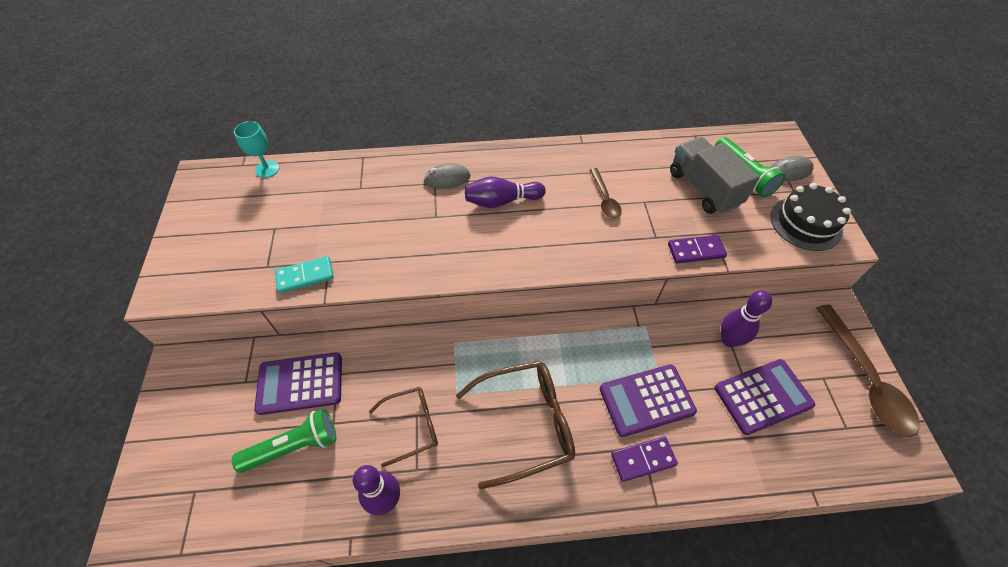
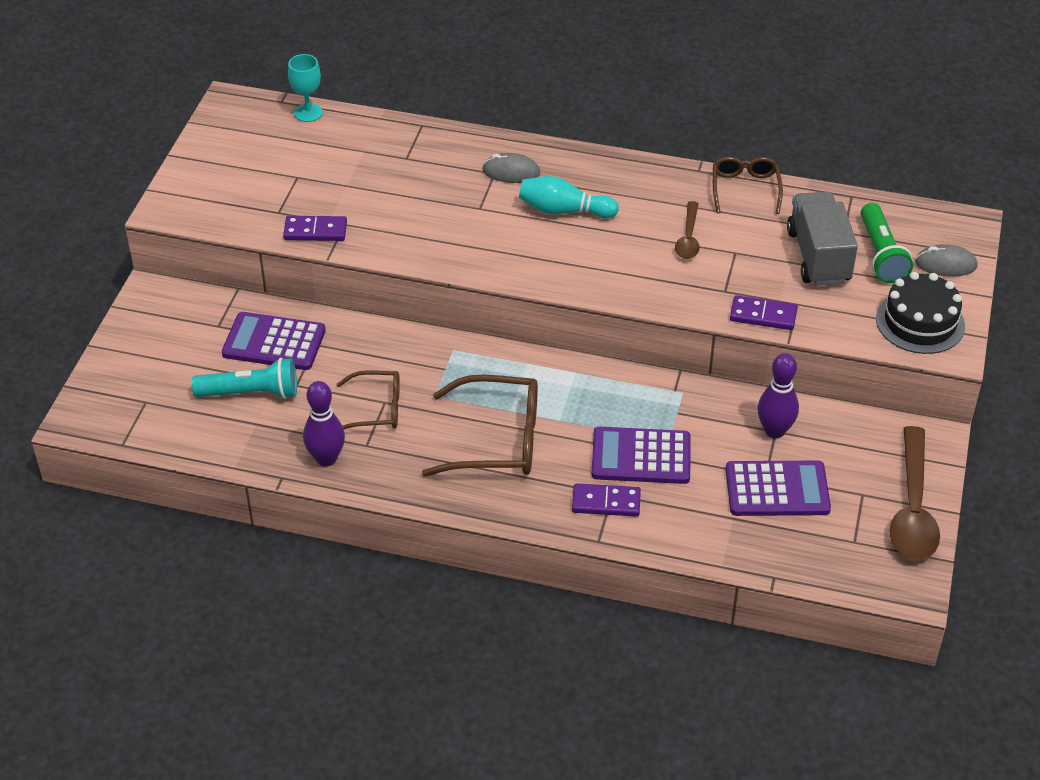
camera: 20 degrees right, 10 degrees down
green flashlight [232,409,336,473] -> turquoise flashlight [191,358,297,399]
turquoise domino [275,256,334,293] -> purple domino [283,216,347,241]
purple bowling pin [465,176,546,208] -> turquoise bowling pin [519,176,619,218]
none -> brown glasses [713,156,783,214]

